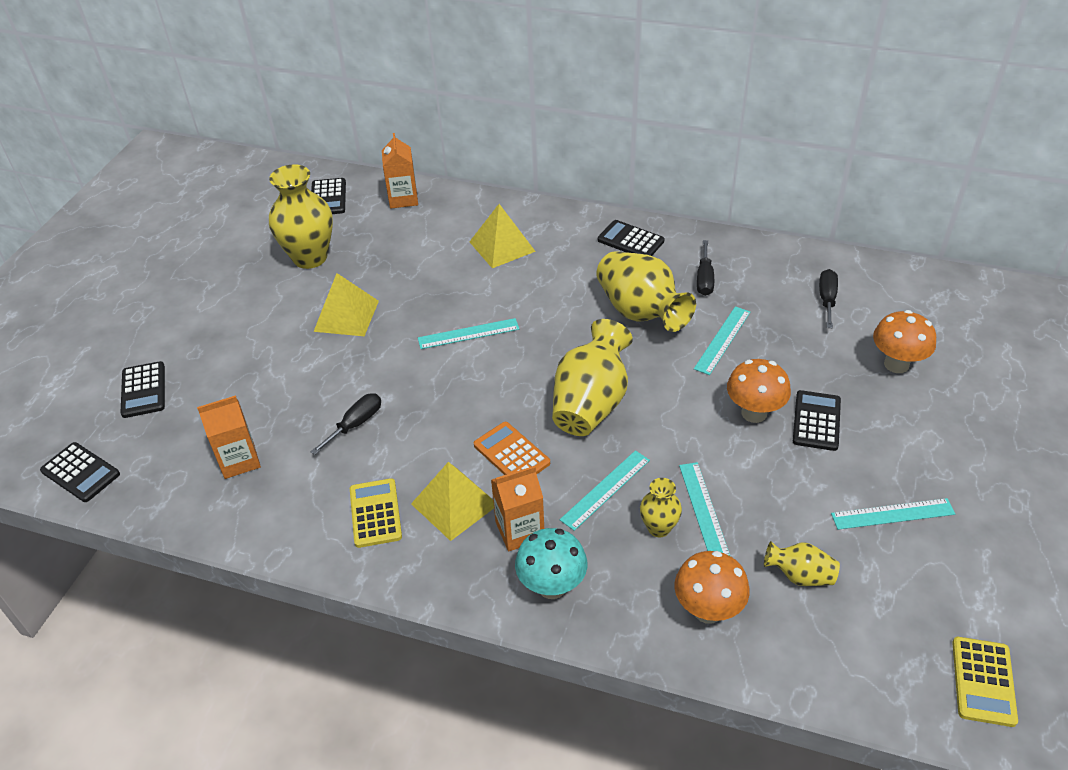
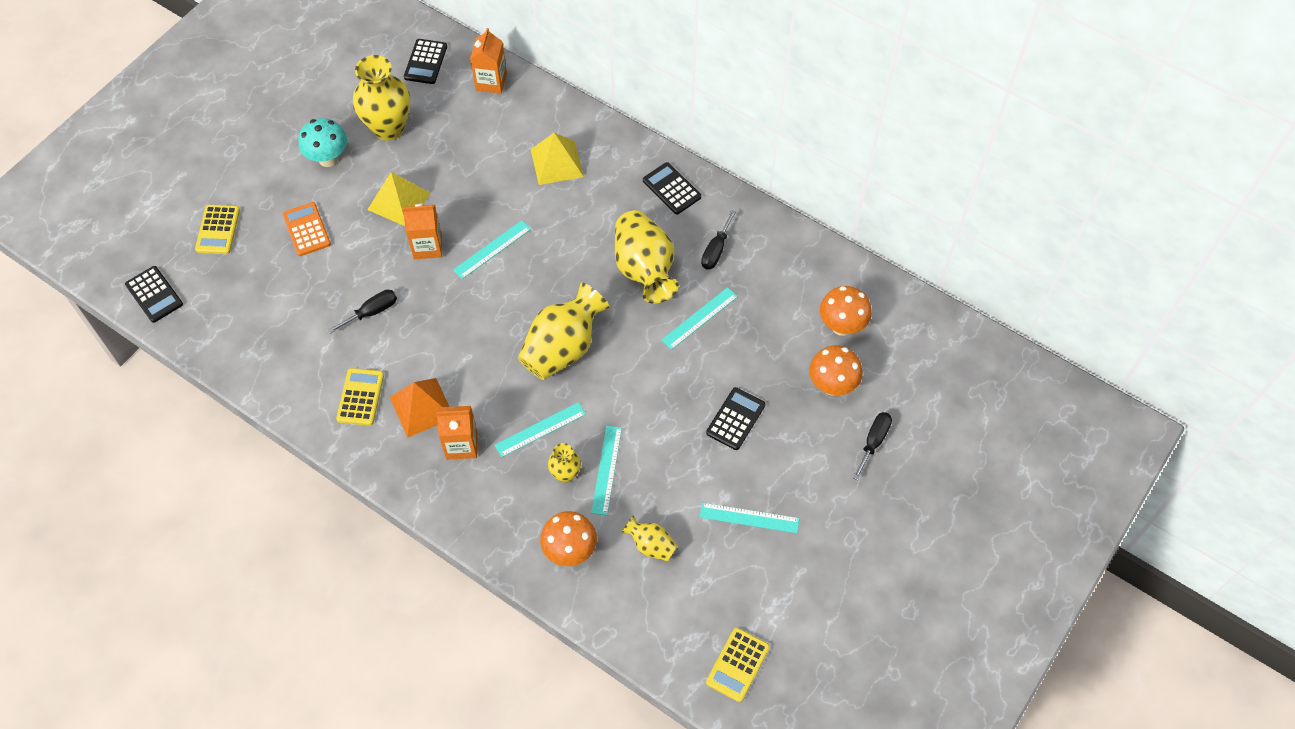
camera: 15 degrees right, 15 degrees up
black calculator [120,361,165,418] -> yellow calculator [195,205,240,254]
orange carton [197,395,261,479] -> orange carton moved to [403,204,442,259]
yellow pyramid [411,462,494,541] -> orange pyramid [390,378,449,438]
turquoise ruler [418,318,519,349] -> turquoise ruler turned 45 degrees counterclockwise [453,220,531,279]
orange calculator [474,422,550,475] -> orange calculator moved to [282,202,331,256]
turquoise mushroom [515,528,587,599] -> turquoise mushroom moved to [299,118,347,167]
orange mushroom [727,359,791,423] -> orange mushroom moved to [820,286,872,336]
black screwdriver [819,269,838,328] -> black screwdriver moved to [853,412,892,480]

